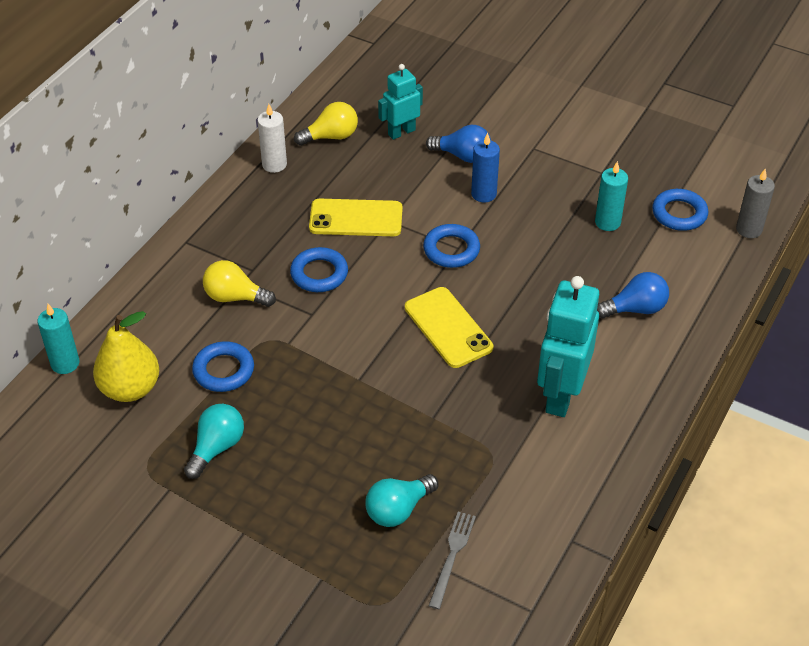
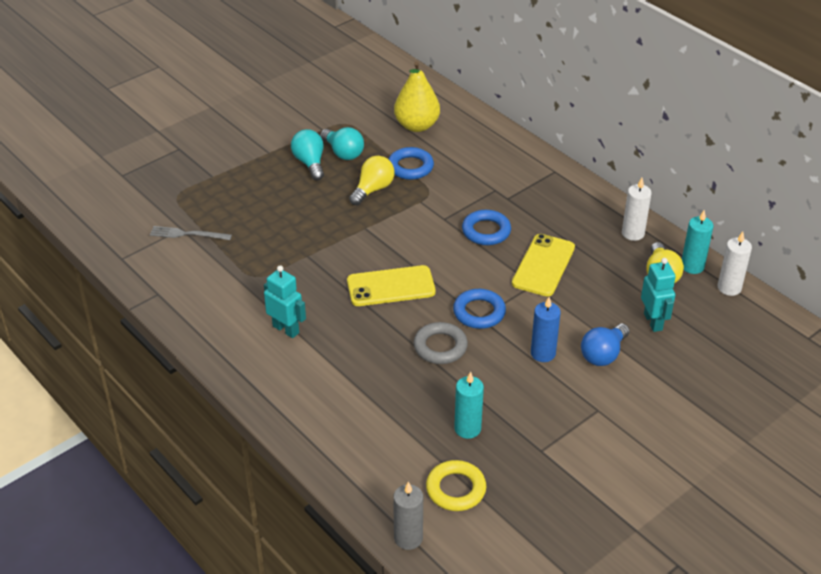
camera: 110 degrees right, 5 degrees down
turquoise candle [37,304,79,374] -> turquoise candle moved to [682,210,713,274]
yellow light bulb [203,260,276,307] -> yellow light bulb moved to [349,156,394,205]
turquoise light bulb [366,474,439,527] -> turquoise light bulb moved to [291,129,324,180]
grey fork [428,512,476,609] -> grey fork turned 150 degrees clockwise [150,226,232,240]
turquoise robot [537,276,599,417] -> turquoise robot [264,265,306,338], size x0.59
blue light bulb [597,272,669,318] -> none
blue ring [652,189,709,231] -> yellow ring [426,460,486,511]
none -> grey ring [413,322,468,364]
none -> white candle [718,231,752,296]

